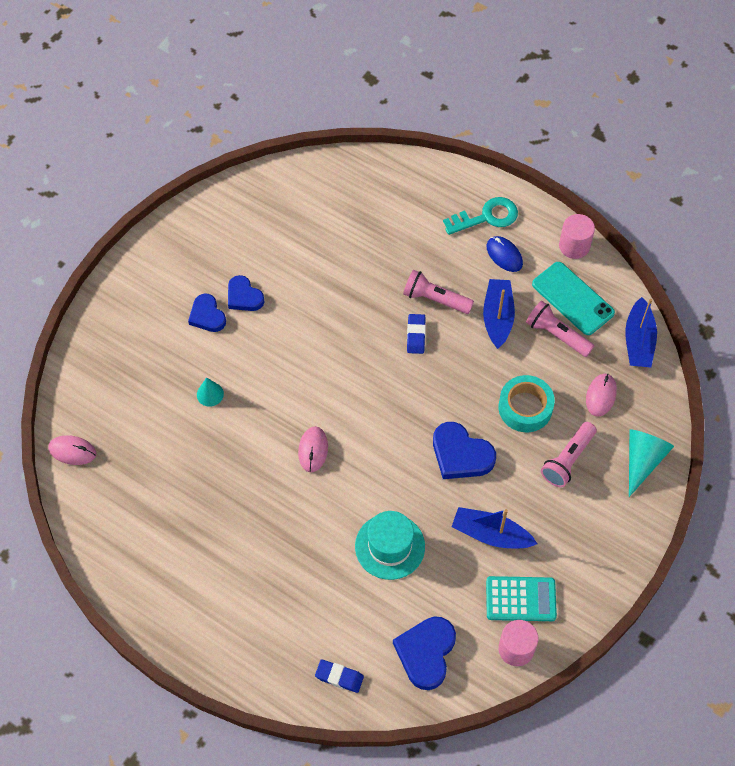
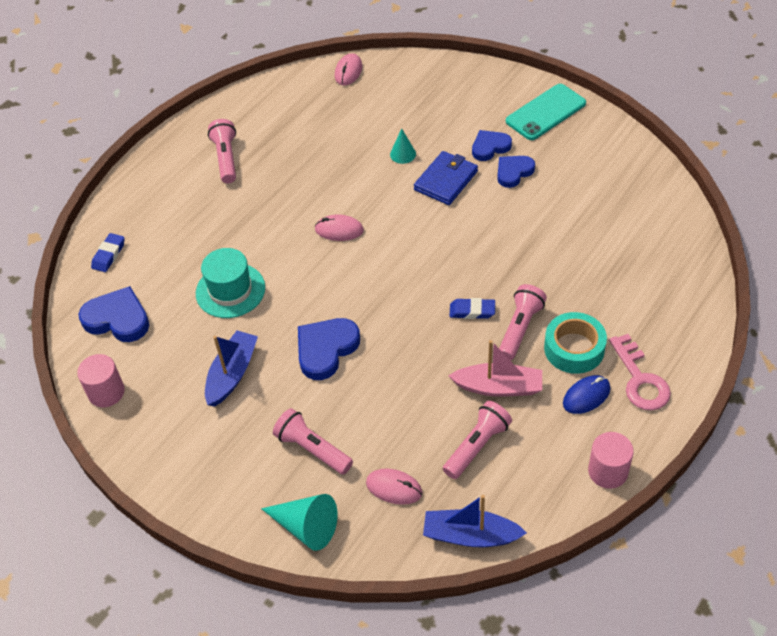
camera: 95 degrees right, 10 degrees down
turquoise key [443,197,518,235] -> pink key [609,334,671,411]
blue boat [483,279,515,349] -> pink boat [449,340,542,397]
turquoise calculator [486,576,557,621] -> none
turquoise tape [498,375,555,432] -> turquoise tape moved to [544,312,607,374]
turquoise phone [532,262,615,335] -> turquoise phone moved to [506,84,586,140]
none -> pink flashlight [208,119,236,183]
none -> blue wallet [414,151,478,205]

